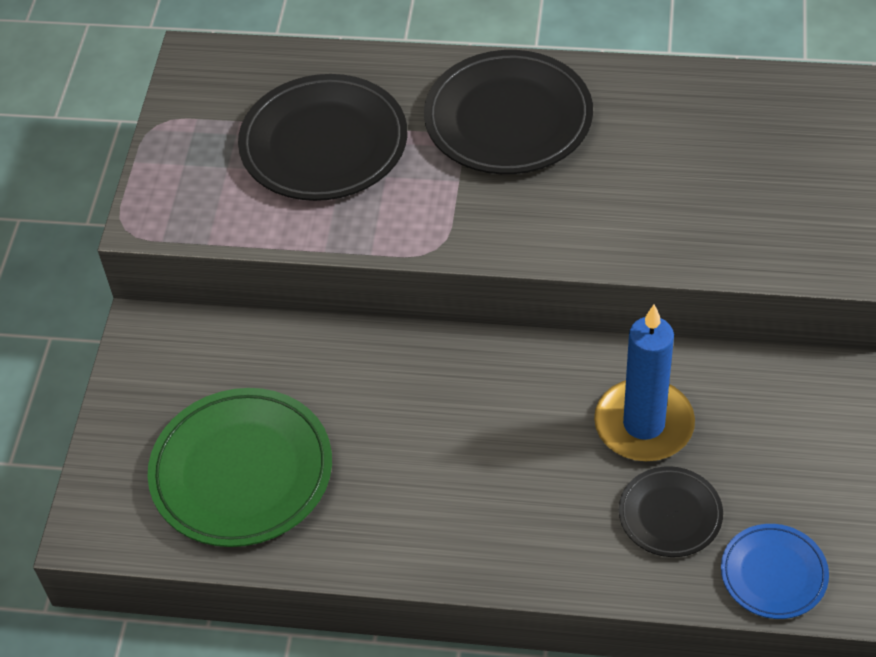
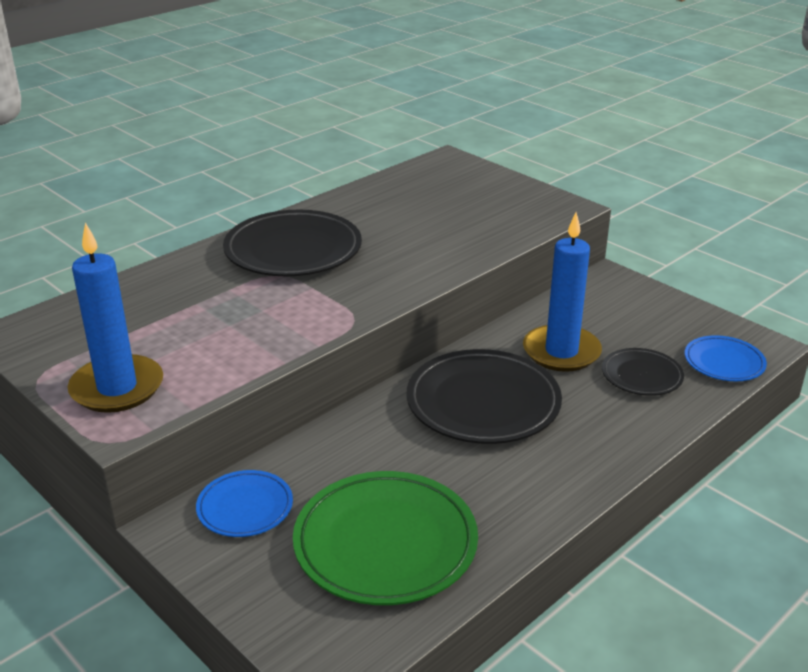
camera: 55 degrees left, 20 degrees down
black plate [238,74,407,201] -> black plate moved to [407,349,562,444]
none -> blue candle [68,223,163,413]
none -> blue plate [196,470,293,537]

